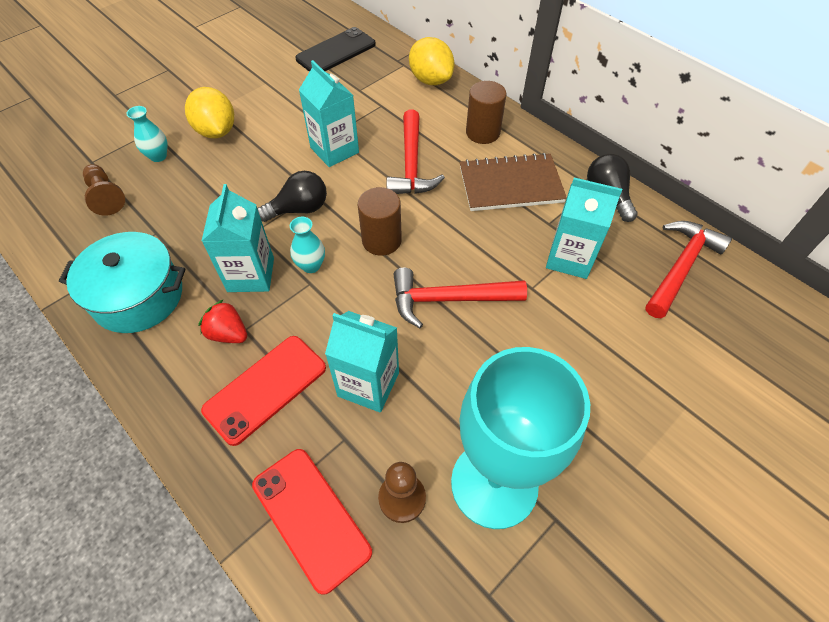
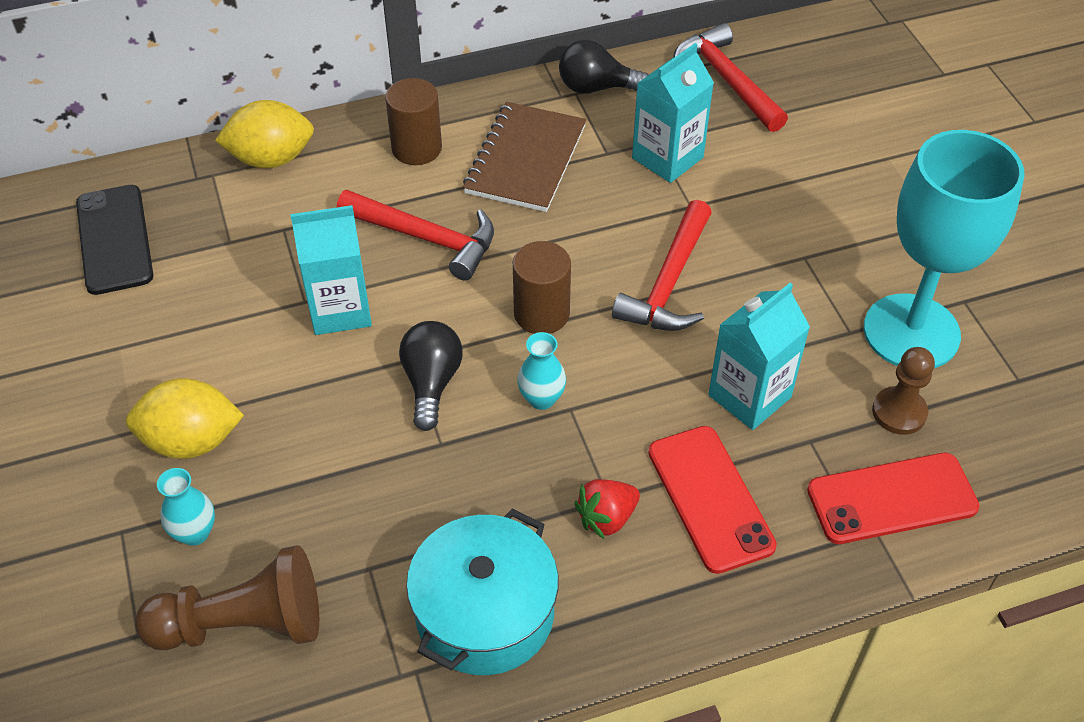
camera: 65 degrees left, 5 degrees down
brown pawn [83,164,125,216] -> brown pawn [135,545,319,650], size x1.57
turquoise carton [202,184,274,292] -> none

